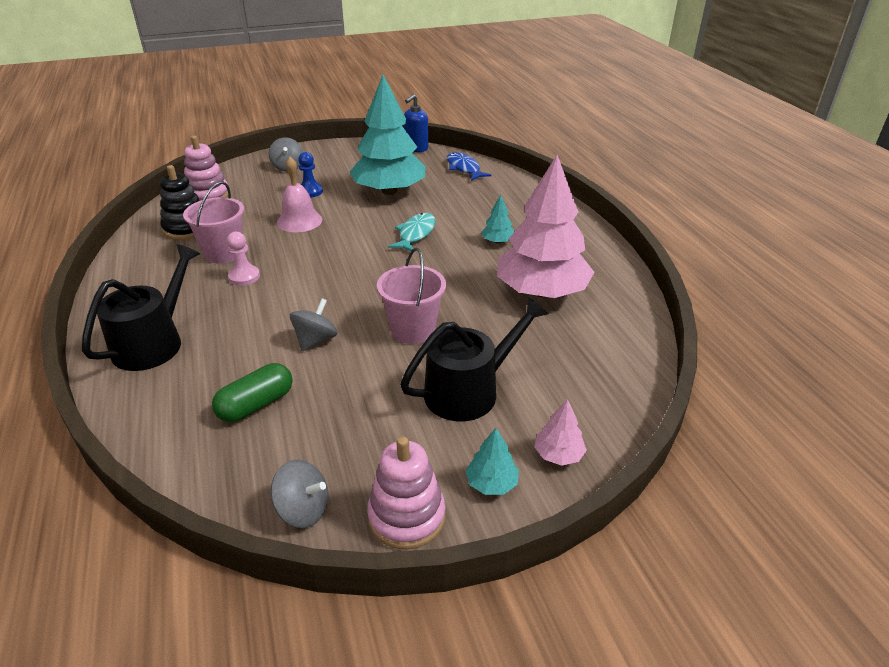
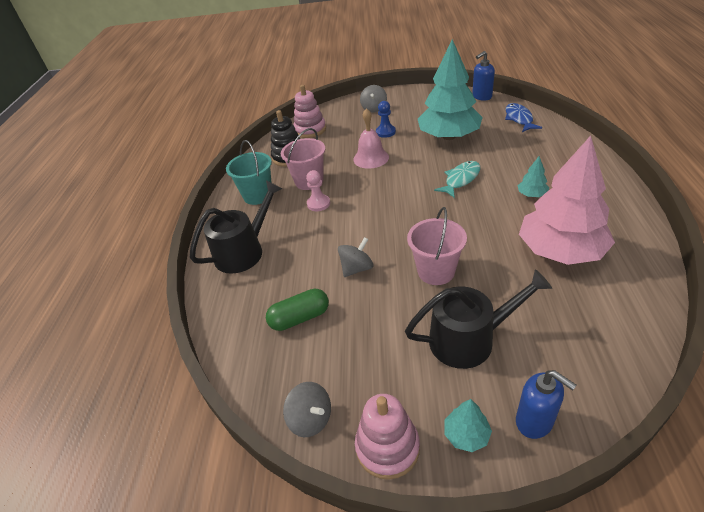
camera: 25 degrees right, 5 degrees up
pink tree [535,399,587,466] -> blue soap dispenser [516,370,576,439]
none -> turquoise bucket [226,140,272,205]

